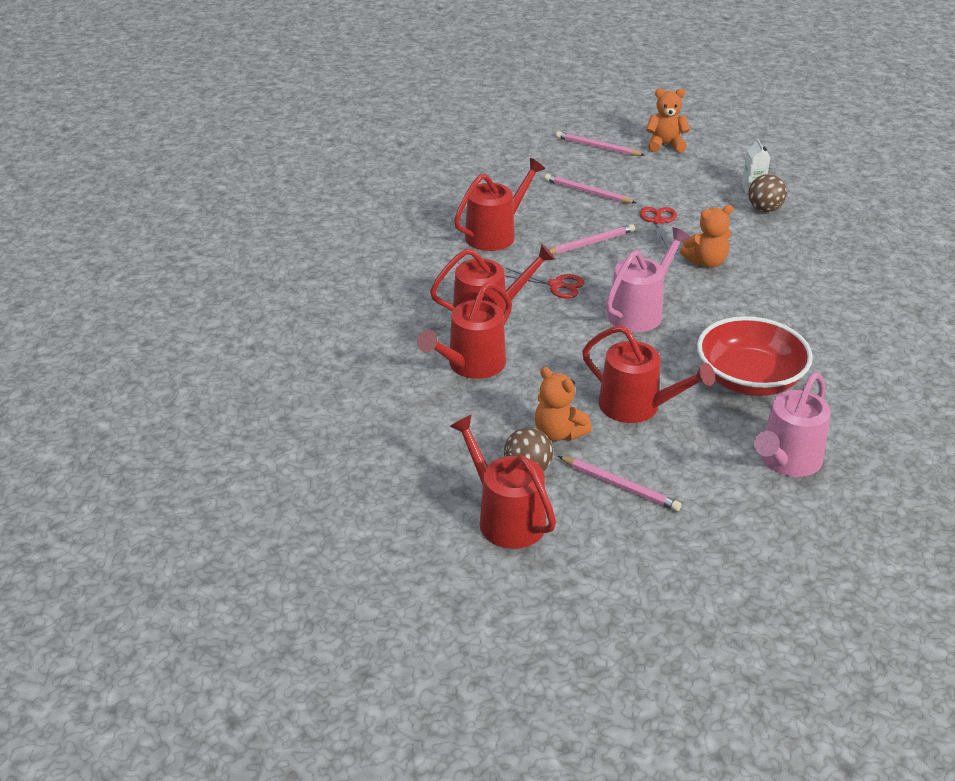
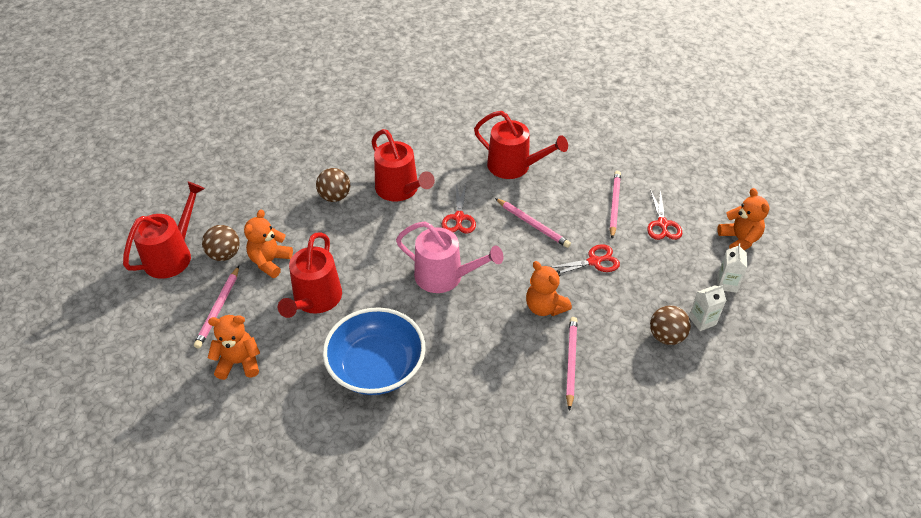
camera: 70 degrees right, 10 degrees up
red watering can [417,282,512,379] -> brown ball [316,168,350,202]
pink pencil [556,131,645,156] -> pink pencil moved to [566,317,577,411]
red bowl [697,316,813,396] -> blue bowl [323,307,426,395]
pink watering can [754,372,831,477] -> none
none -> orange teddy bear [208,315,260,380]
none -> red scissors [647,189,682,240]
none -> white carton [717,244,747,293]

